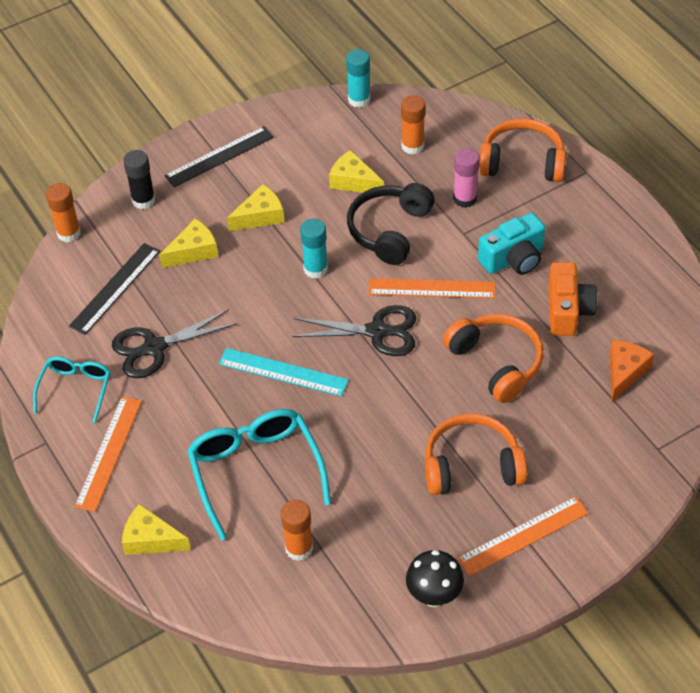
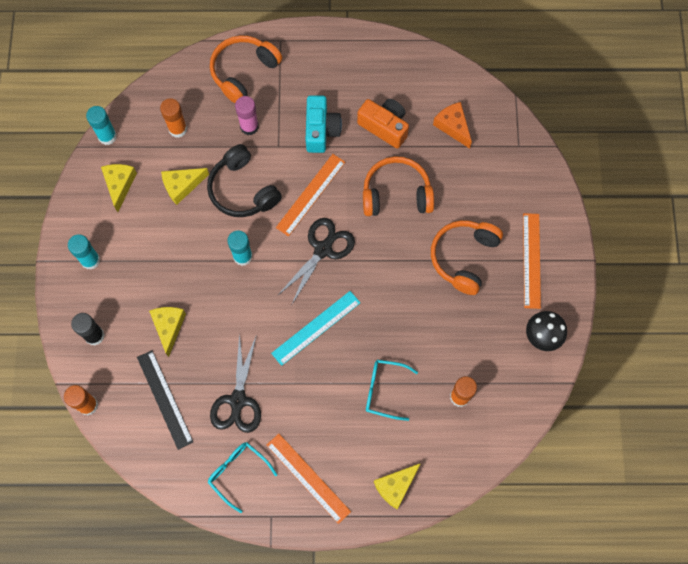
camera: 60 degrees left, 20 degrees up
black ruler [164,126,274,187] -> turquoise glue stick [68,234,100,270]
turquoise glasses [187,409,331,540] -> turquoise glasses [366,360,418,421], size x0.59
yellow cheese [227,184,284,231] -> yellow cheese moved to [101,164,137,212]

